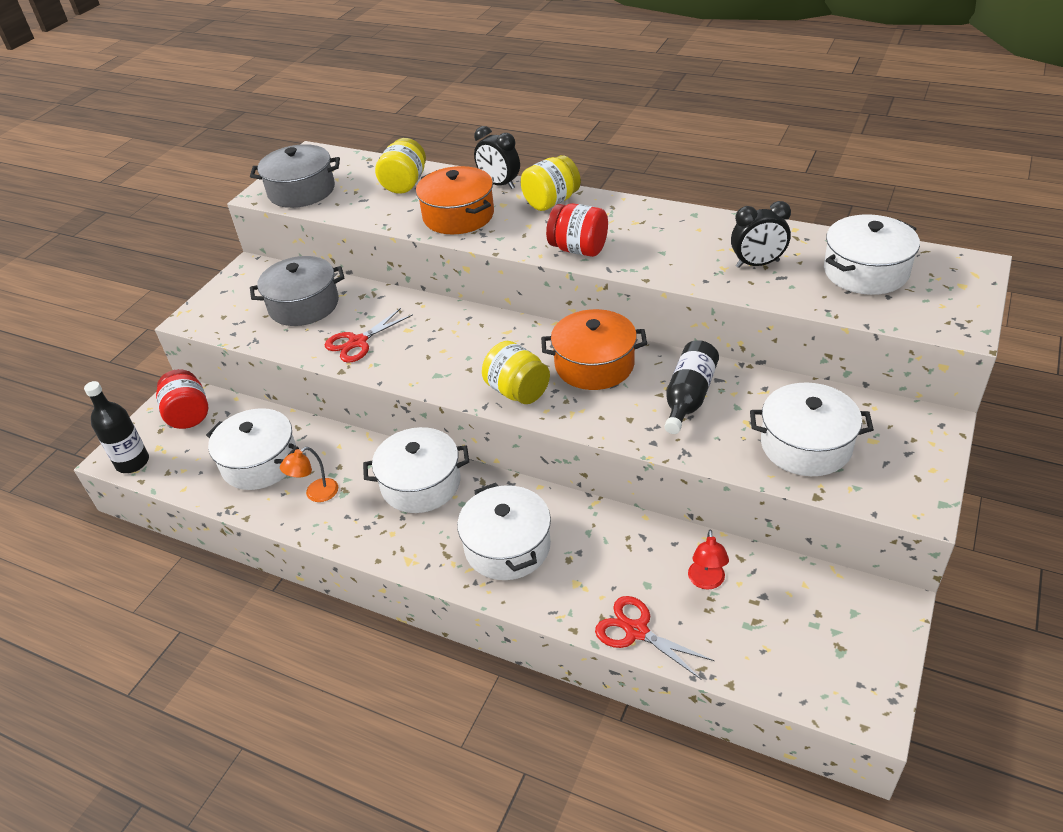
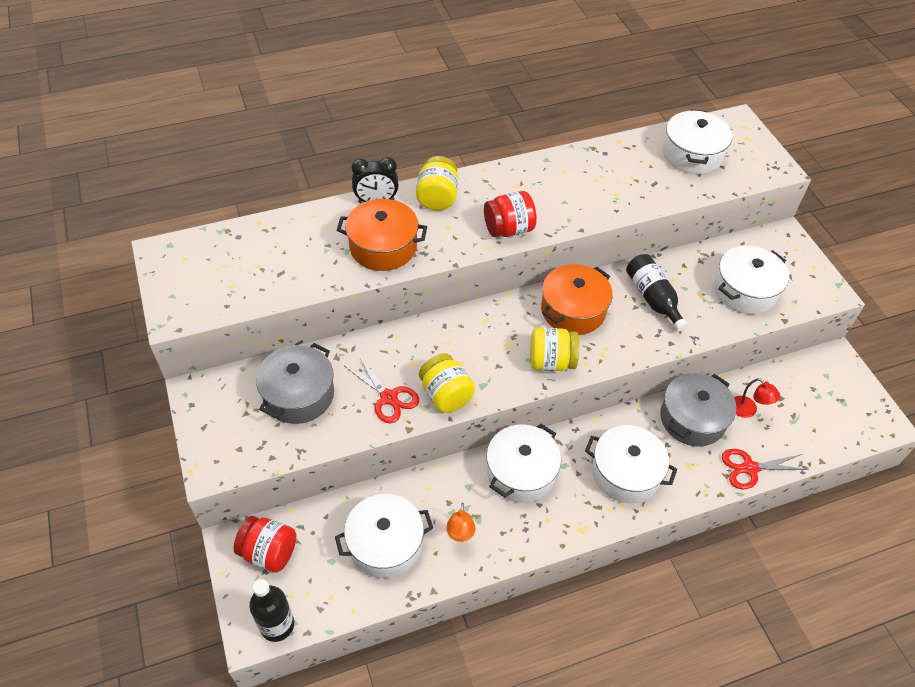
camera: 50 degrees left, 10 degrees up
grey pot [250,144,340,208] -> grey pot moved to [660,373,736,447]
red scissors [325,308,413,363] -> red scissors turned 45 degrees counterclockwise [345,356,419,423]
yellow jar [375,138,426,194] -> yellow jar moved to [419,353,475,413]
black clock [731,201,791,268] -> none

